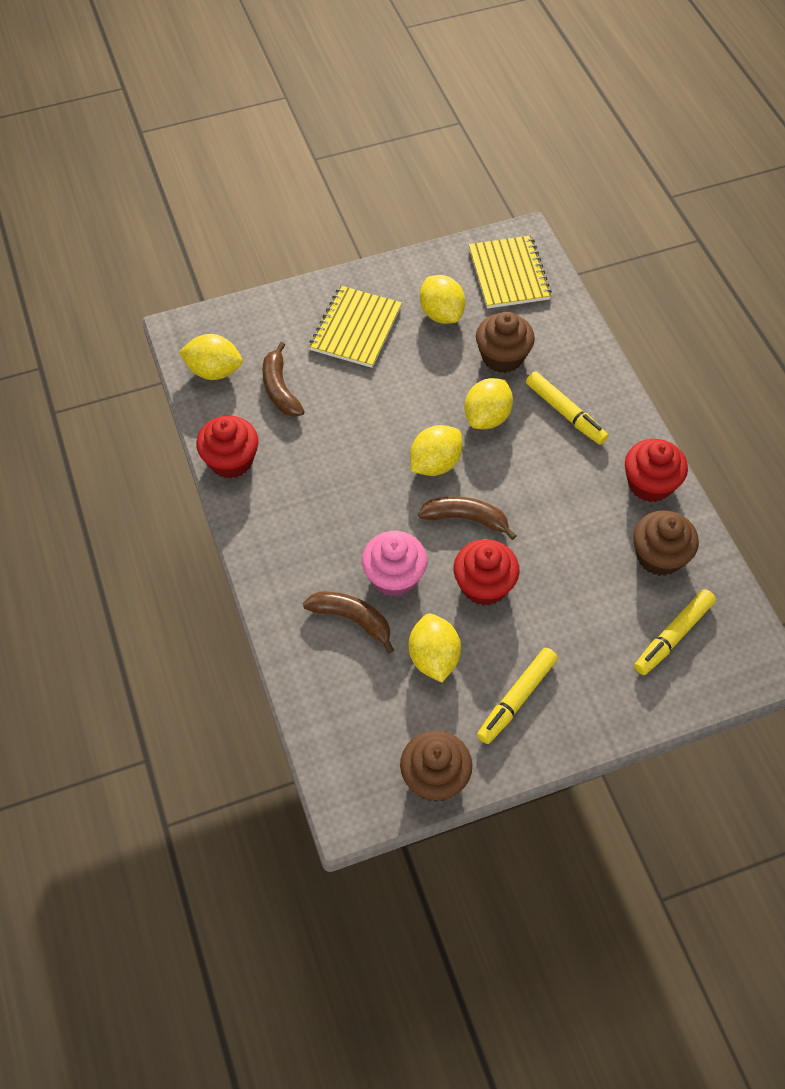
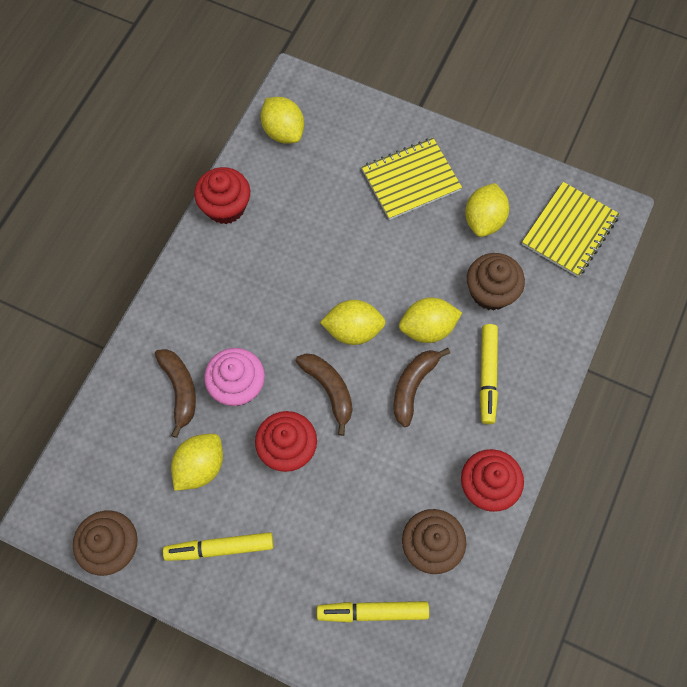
camera: 45 degrees right, 10 degrees up
brown banana [262,342,305,417] -> brown banana moved to [393,348,450,427]

